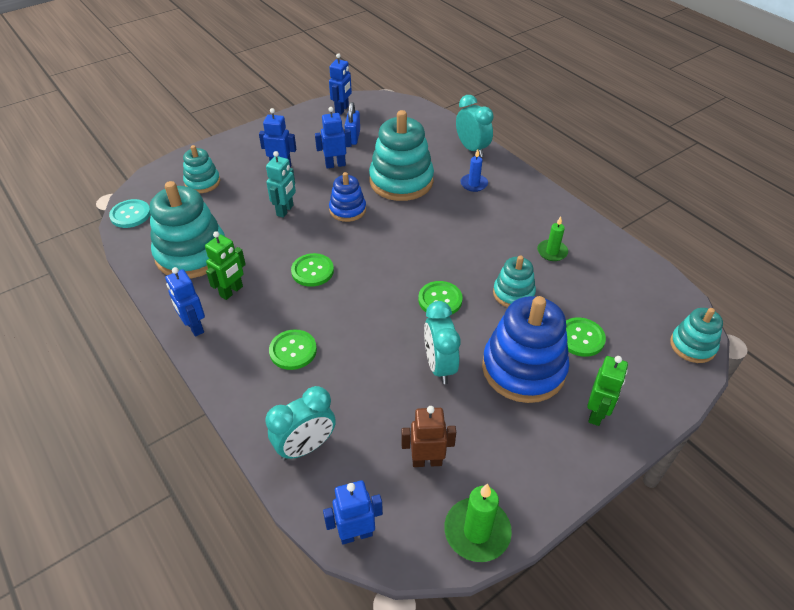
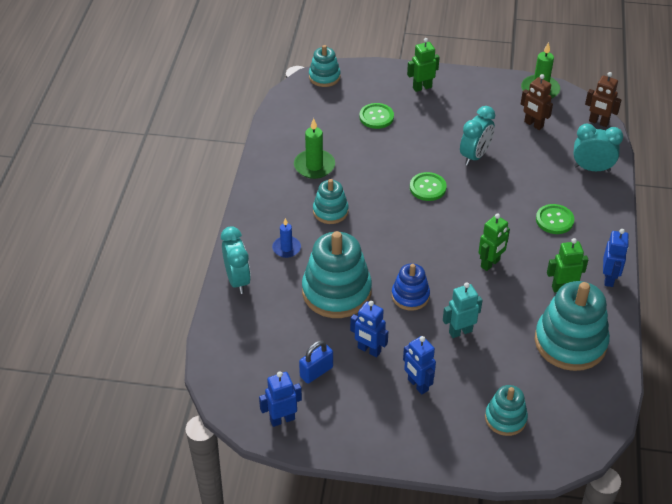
camera: 135 degrees left, 0 degrees up
turquoise button [109,199,150,228] -> none
green button [291,253,334,287] -> green robot [478,214,510,271]
blue robot [323,481,383,544] -> brown robot [585,72,622,127]
turquoise clock [456,95,494,157] -> turquoise clock turned 150 degrees clockwise [221,226,251,294]
blue stacking toy [482,296,569,403] -> none
turquoise stacking toy [493,256,536,307] -> turquoise stacking toy moved to [313,179,349,224]
green candle [537,216,568,261] -> green candle [294,118,335,179], size x1.55

